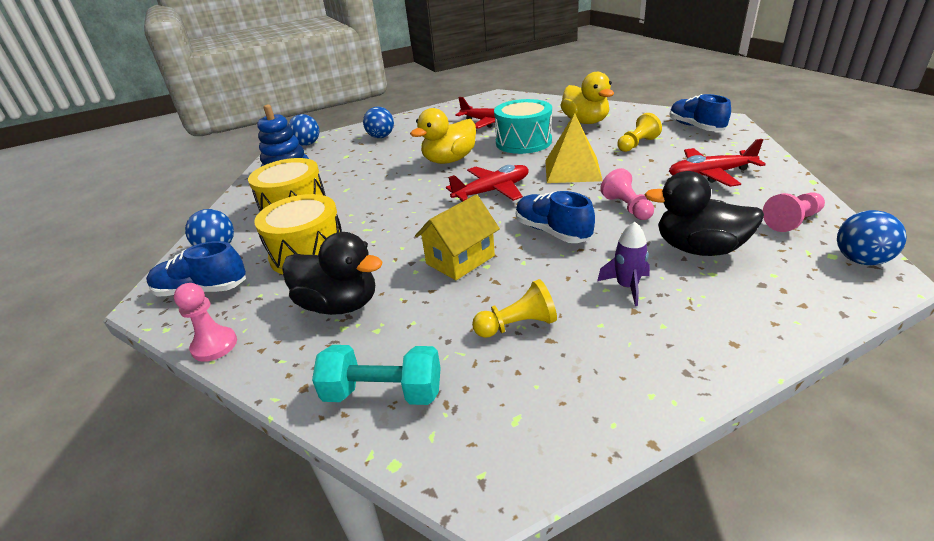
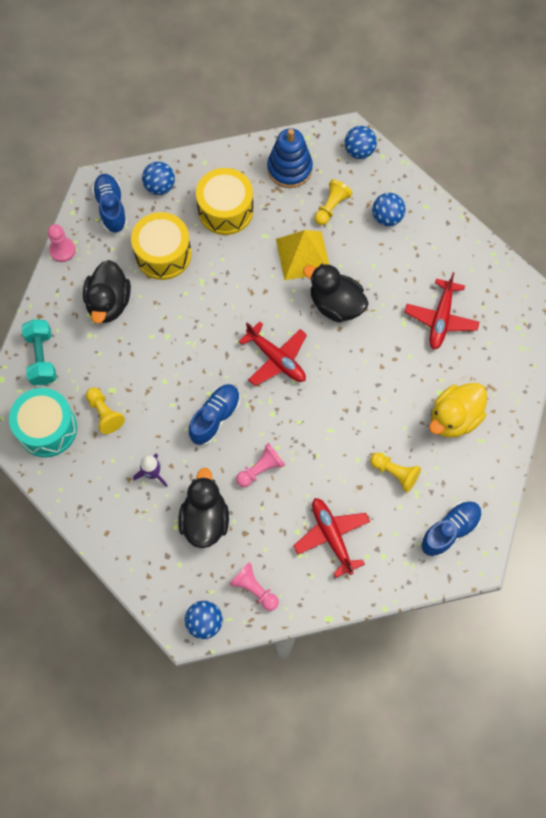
camera: 70 degrees right, 35 degrees up
yellow duck [410,108,476,164] -> black duck [303,264,369,323]
yellow house [415,195,500,280] -> none
turquoise drum [494,99,552,154] -> turquoise drum moved to [9,388,77,457]
yellow pyramid [545,113,603,183] -> yellow pyramid moved to [276,230,329,280]
none -> yellow pawn [314,179,353,225]

